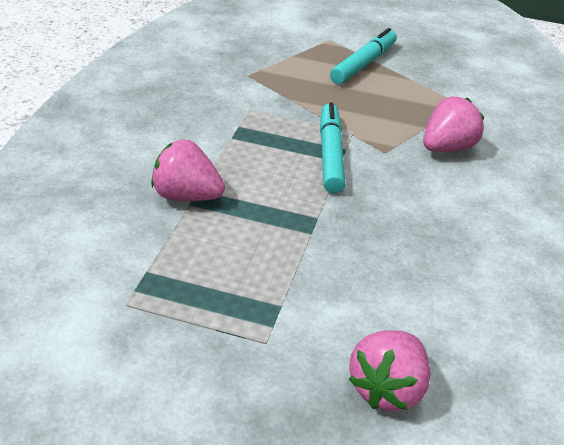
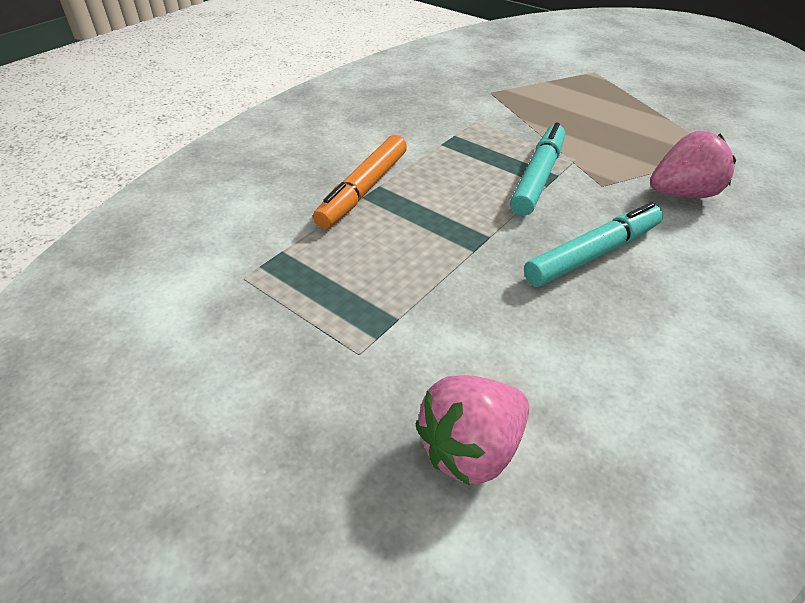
camera: 25 degrees right, 5 degrees up
pink strawberry [151,139,225,201] -> orange marker [313,135,407,229]
turquoise marker [330,28,397,84] -> turquoise marker moved to [524,202,663,287]

